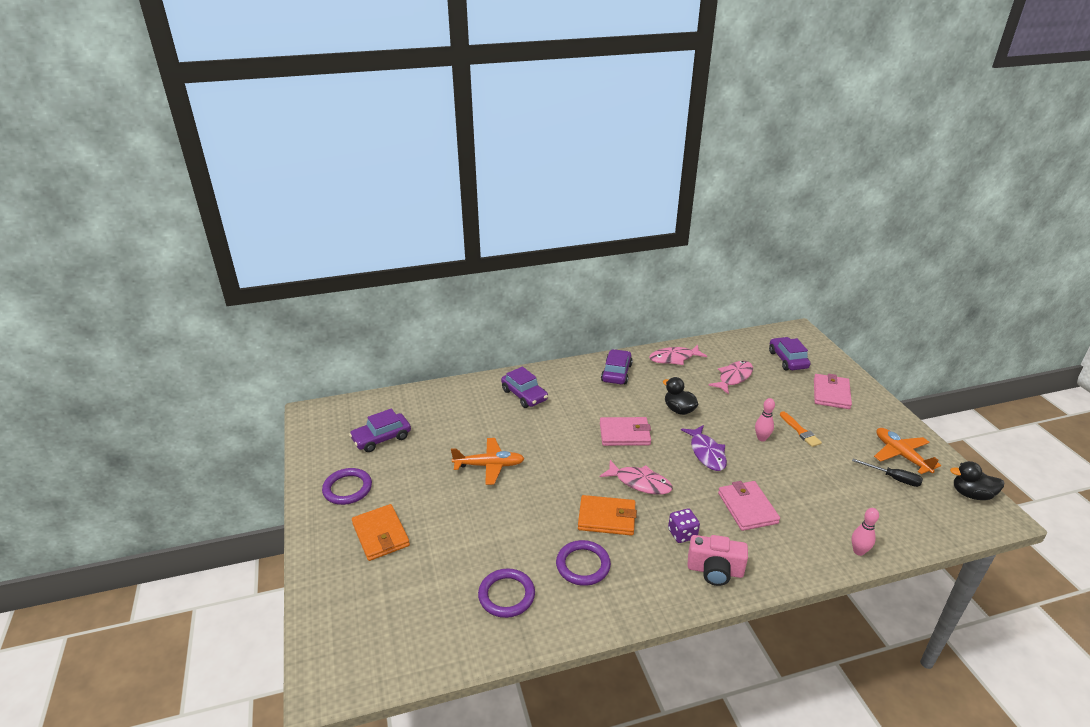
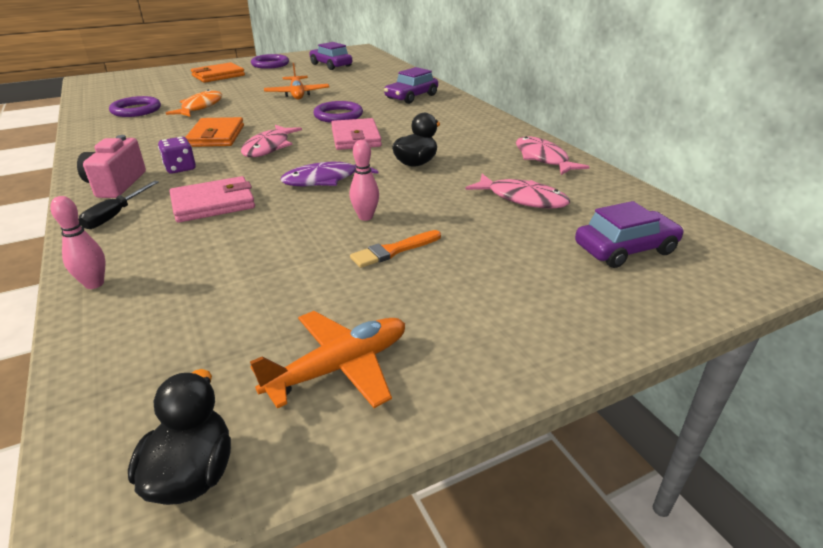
camera: 80 degrees right, 0 degrees up
purple ring [556,540,611,586] -> purple ring moved to [314,101,363,123]
purple car [601,349,633,384] -> none
pink wallet [814,374,852,409] -> none
black screwdriver [852,459,923,487] -> black screwdriver moved to [79,181,159,229]
none -> orange fish [166,89,222,117]

